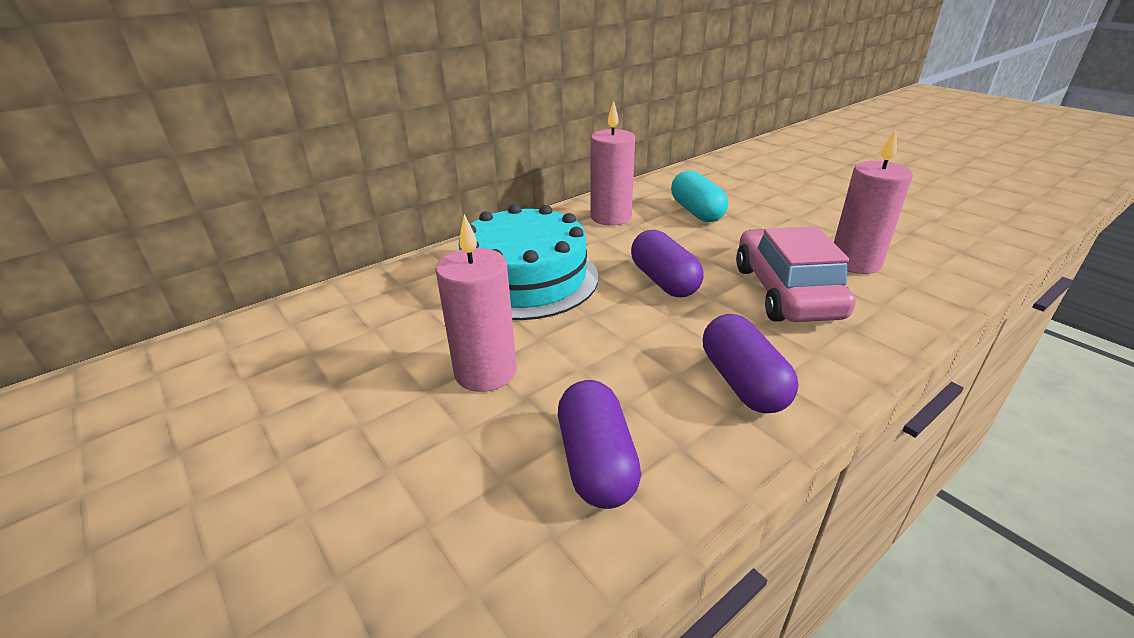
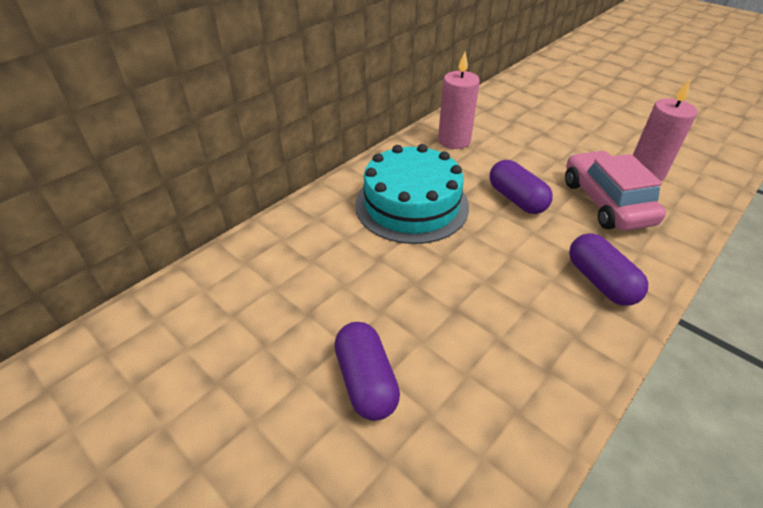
camera: 10 degrees left, 10 degrees up
pink candle [435,214,517,392] -> none
purple capsule [558,380,641,509] -> purple capsule moved to [334,322,400,421]
turquoise capsule [671,170,728,222] -> none

